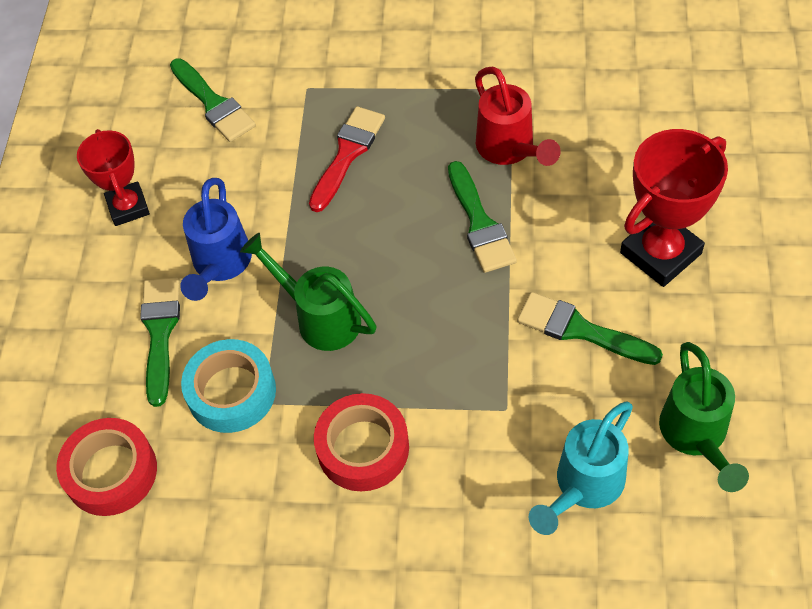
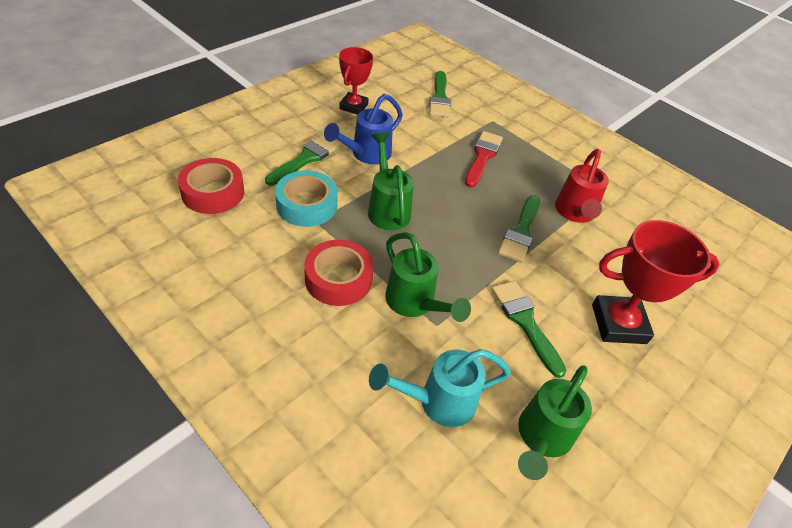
camera: 30 degrees right, 10 degrees down
red brush [309,106,385,212] -> red brush turned 45 degrees counterclockwise [465,131,503,188]
none -> green watering can [385,232,471,322]

